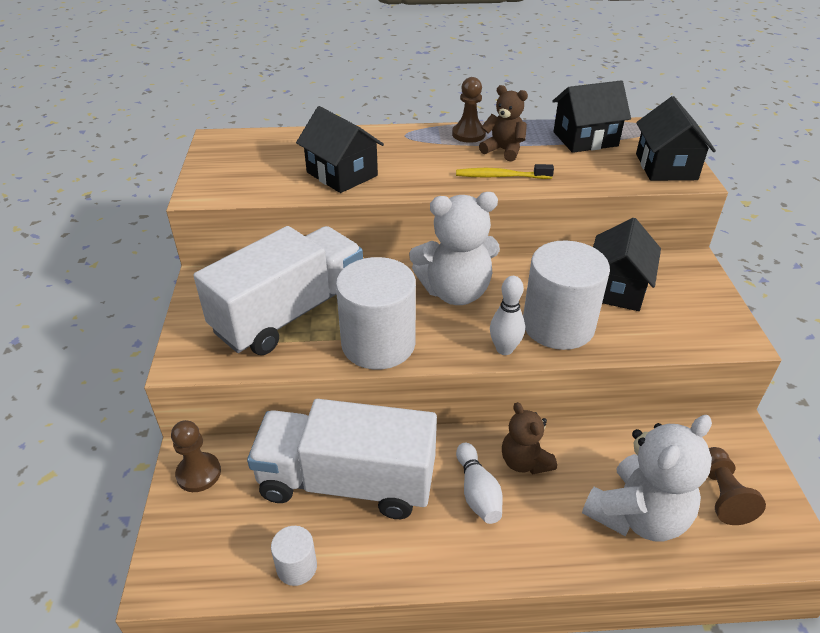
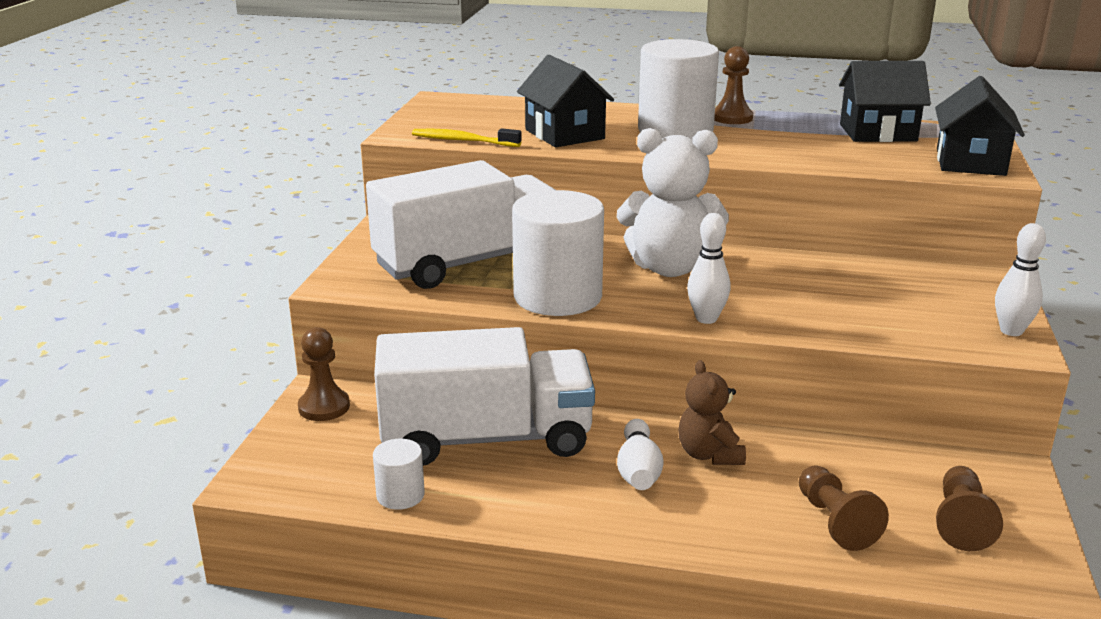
camera: 15 degrees right, 15 degrees down
white truck [247,399,437,519] -> white truck turned 150 degrees clockwise [374,327,595,466]
yellow toothbrush [456,164,554,179] -> yellow toothbrush moved to [412,128,522,147]
brown teddy bear [479,85,528,161] -> none
white cylinder [523,240,610,350] -> white cylinder moved to [638,39,719,139]
white teddy bear [582,415,712,542] -> brown pawn [799,465,889,551]
black house [593,218,661,311] -> none
none -> white bowling pin [995,223,1046,336]

